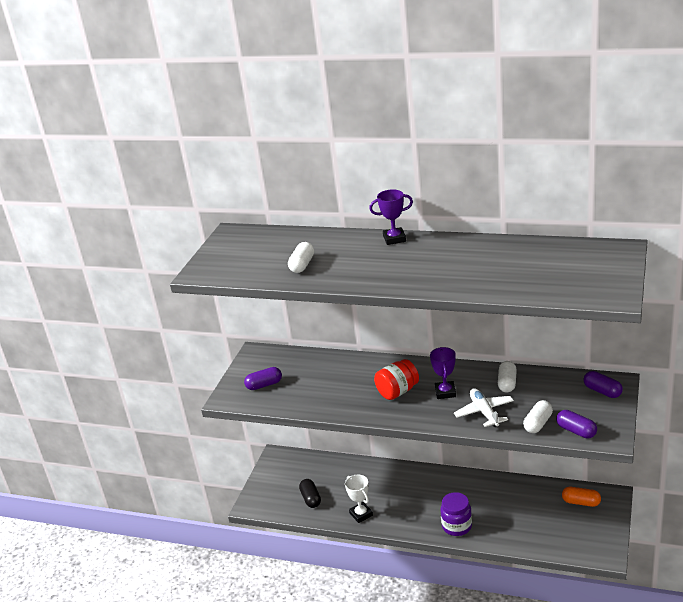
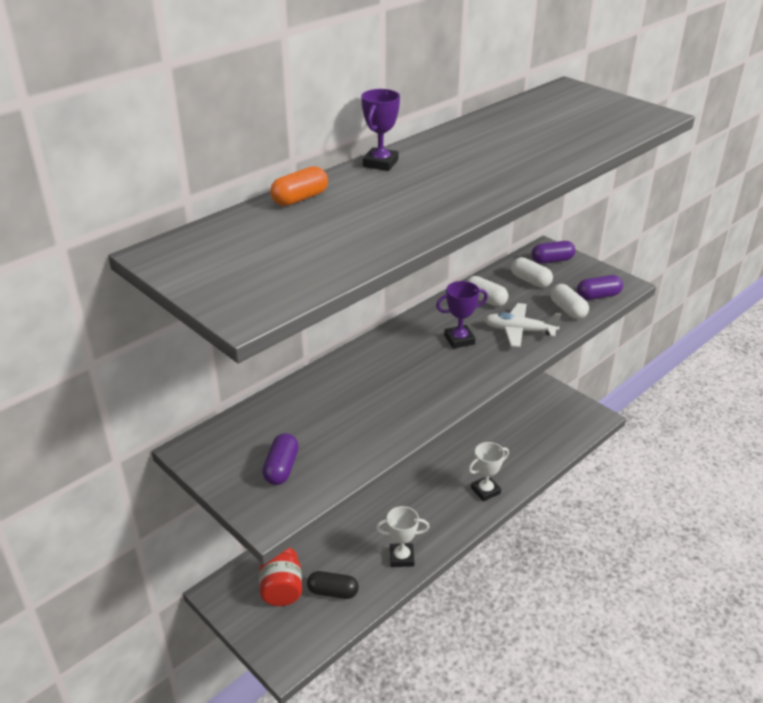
camera: 65 degrees left, 5 degrees up
white capsule [288,242,314,273] -> white capsule moved to [511,257,553,288]
red jar [374,359,419,400] -> red jar moved to [259,548,302,606]
purple trophy [430,347,456,399] -> purple trophy turned 45 degrees counterclockwise [436,281,488,349]
purple jar [440,492,472,536] -> white trophy [468,442,509,501]
orange capsule [562,487,601,507] -> orange capsule moved to [270,166,328,206]

